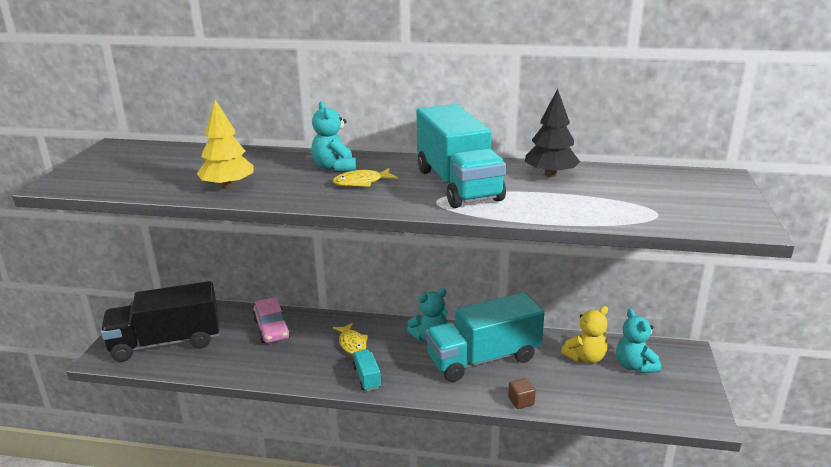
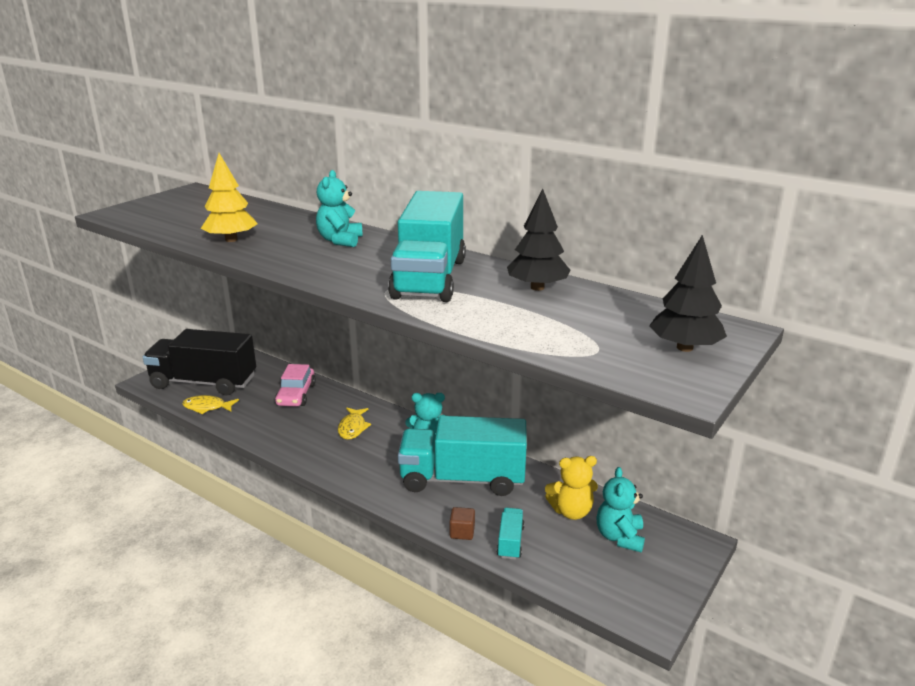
camera: 25 degrees right, 0 degrees up
yellow fish [333,168,398,187] -> yellow fish moved to [182,395,239,414]
turquoise truck [353,349,381,391] -> turquoise truck moved to [497,508,525,560]
none -> black tree [649,235,727,352]

